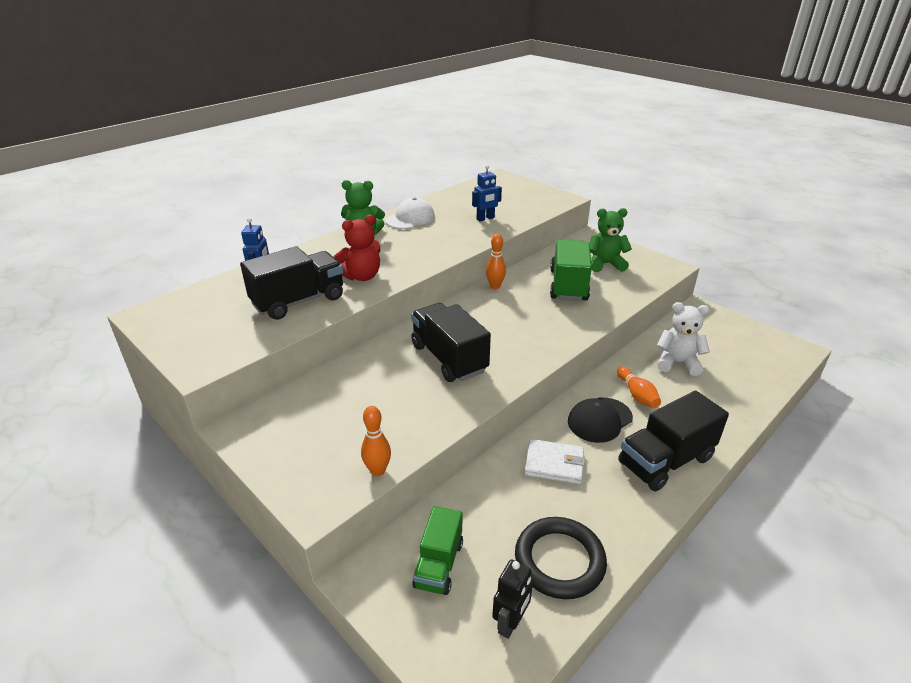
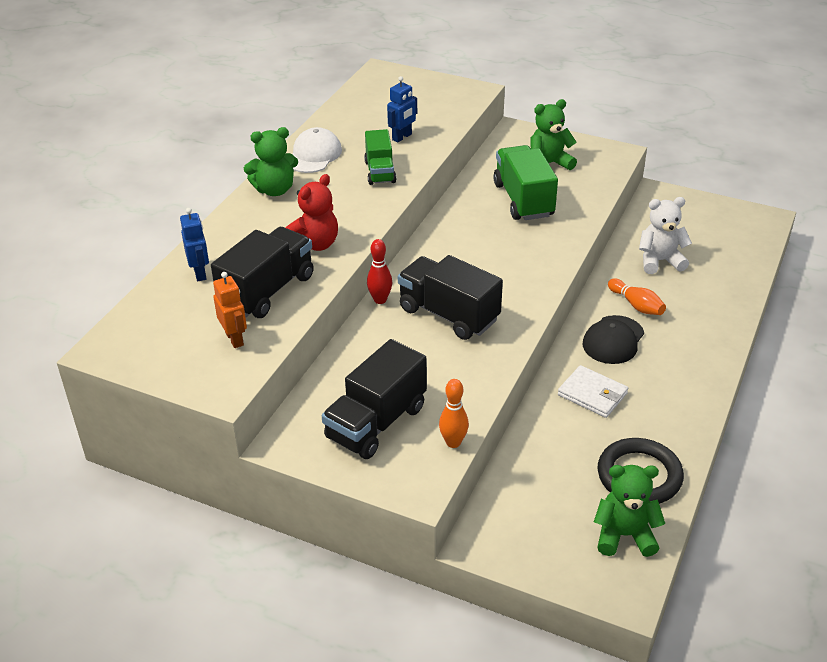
camera: 20 degrees left, 5 degrees up
green truck [412,506,463,595] -> green truck moved to [364,129,396,185]
orange bowling pin [486,234,506,289] -> none
black robot [492,559,533,639] -> green teddy bear [594,465,665,557]
white wallet [524,439,585,484] -> white wallet turned 45 degrees clockwise [558,365,628,418]
black truck [618,390,729,491] -> black truck moved to [322,339,427,459]
none -> orange robot [213,272,247,348]
none -> red bowling pin [367,239,392,304]

